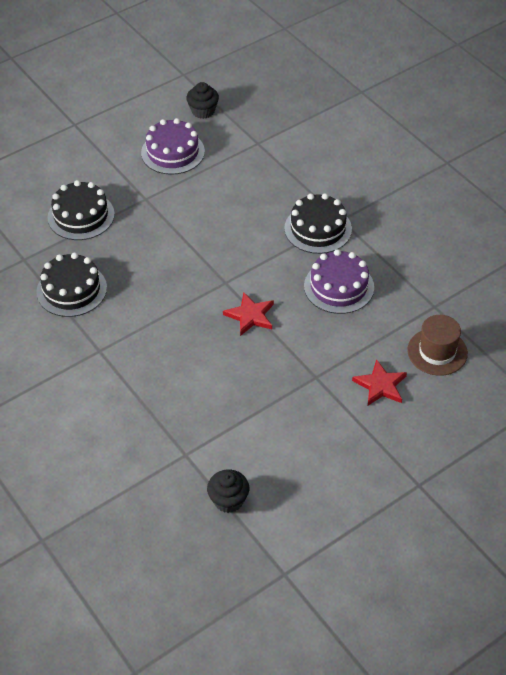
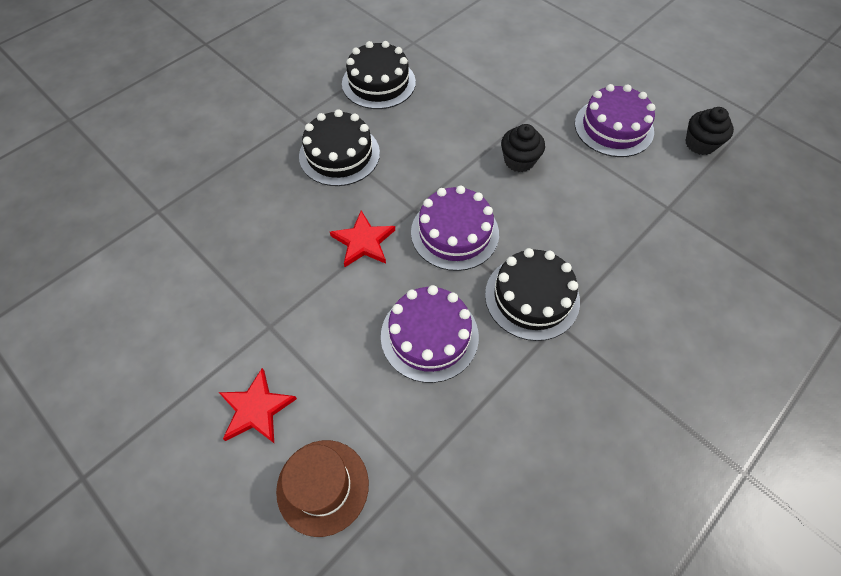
camera: 80 degrees right, 10 degrees up
black cake [48,180,115,240] -> black cake moved to [299,109,380,186]
black cupcake [207,470,249,513] -> black cupcake moved to [501,124,545,172]
none -> purple cake [411,185,499,271]

